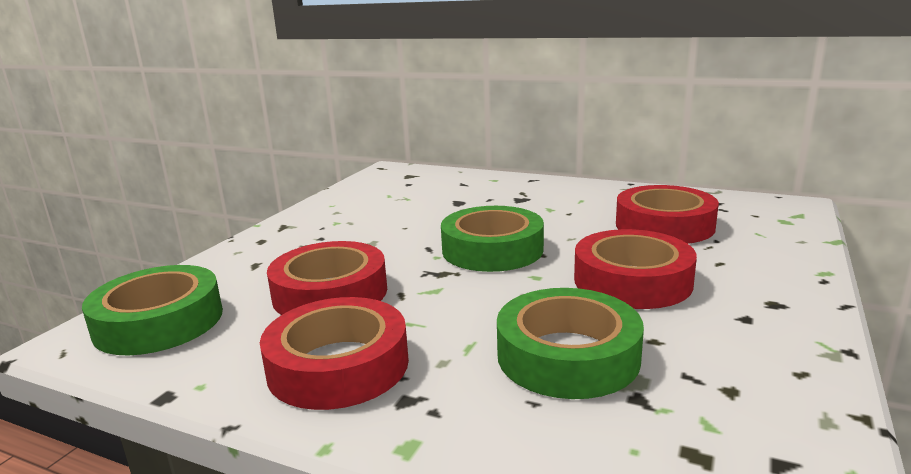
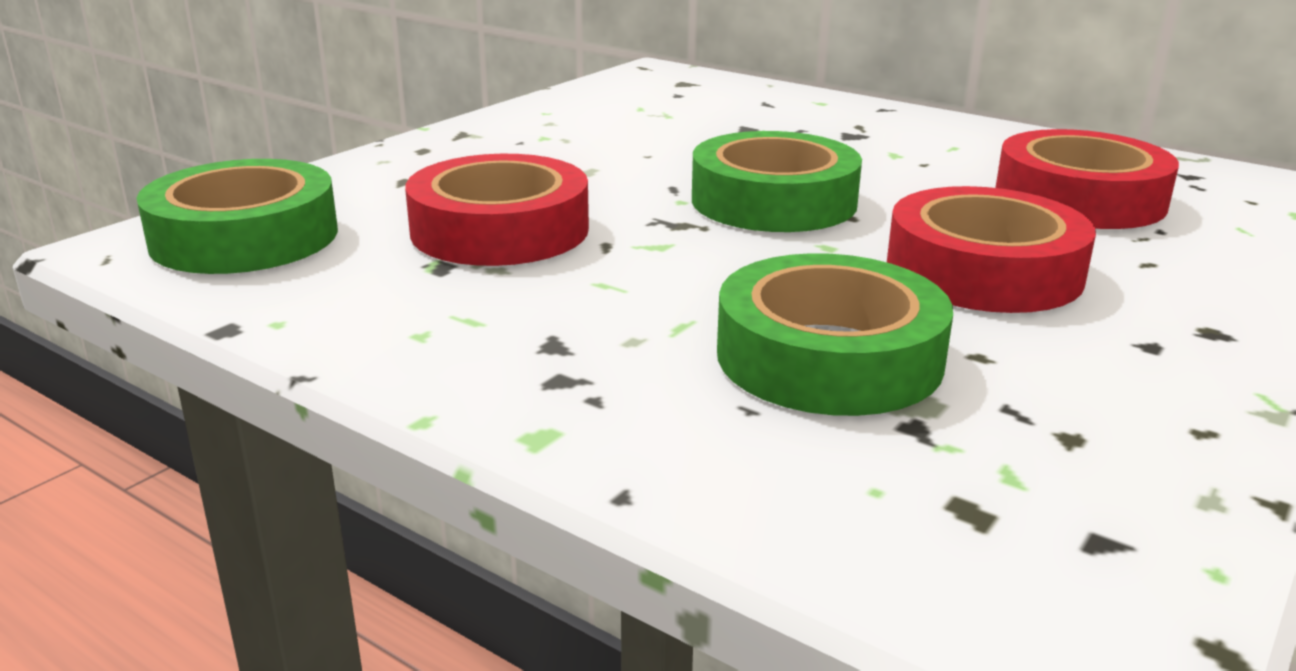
camera: 10 degrees right, 5 degrees up
red tape [260,297,409,410] -> none

